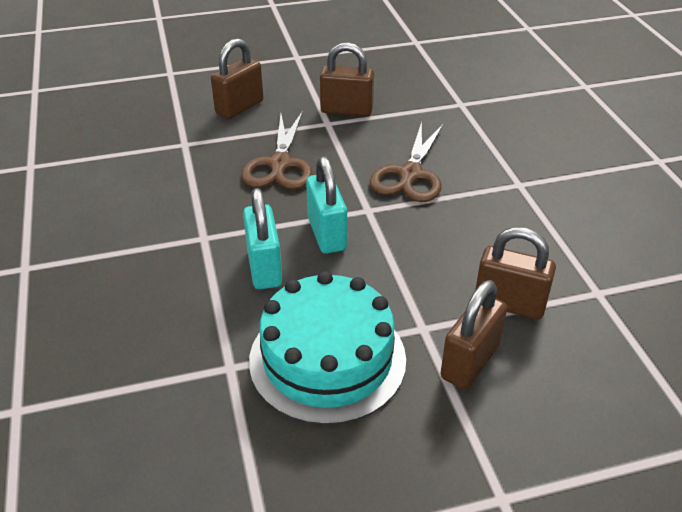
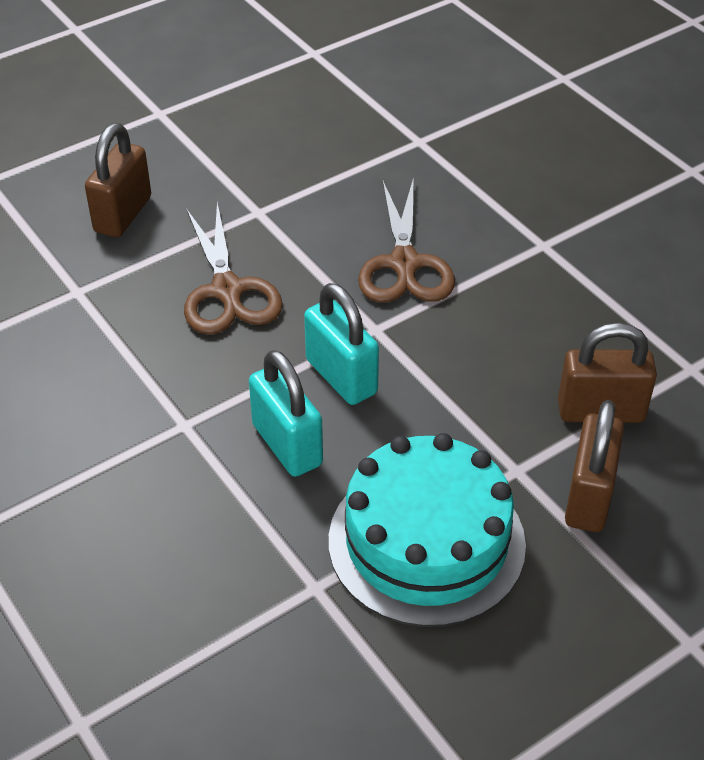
camera: 20 degrees left, 5 degrees up
brown padlock [320,42,374,116] -> none

